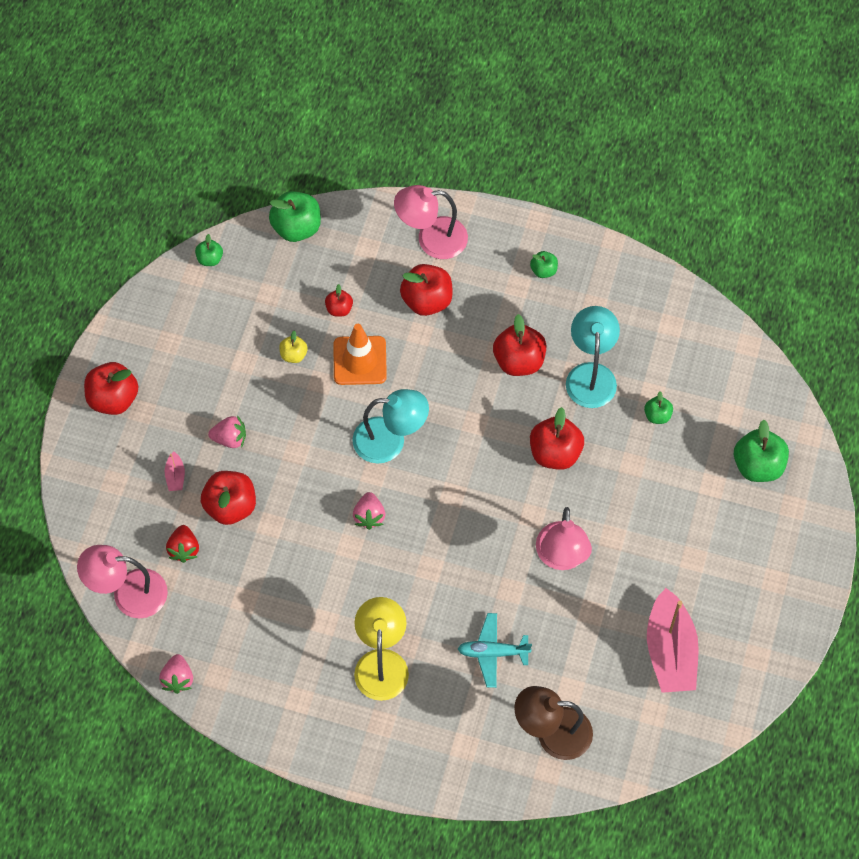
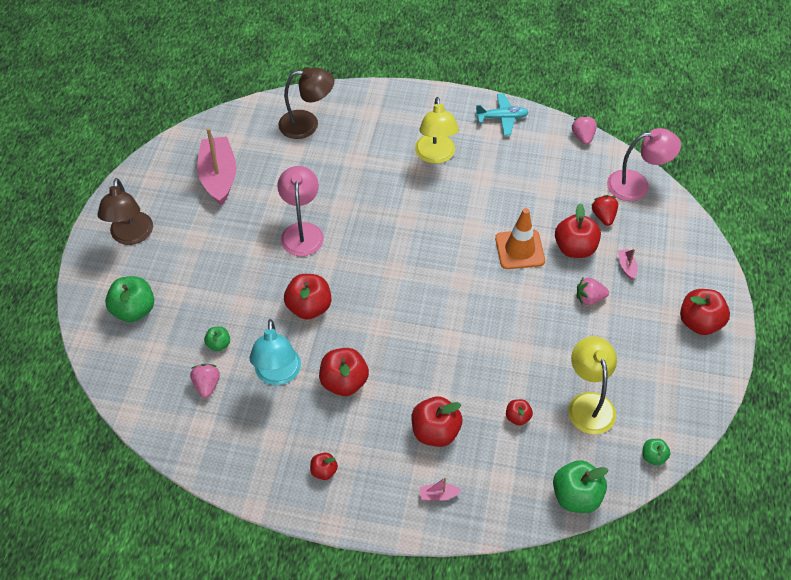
camera: 175 degrees right, 10 degrees down
yellow apple [279,330,308,363] -> none
orange traffic cone [334,324,387,385] -> orange traffic cone moved to [495,208,545,269]
turquoise lamp [352,389,429,464] -> none
pink strawberry [353,492,385,530] -> pink strawberry moved to [190,364,220,398]
pink lamp [394,185,468,259] -> pink boat [420,477,462,501]
turquoise plane [458,613,532,688] -> turquoise plane moved to [475,93,529,136]
green apple [530,251,558,278] -> red apple [310,452,338,480]
none -> brown lamp [98,178,153,245]
none -> yellow lamp [568,336,617,434]

